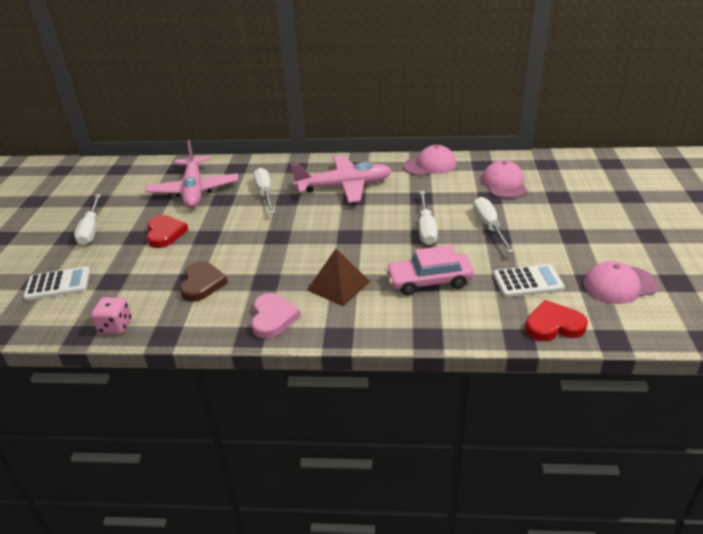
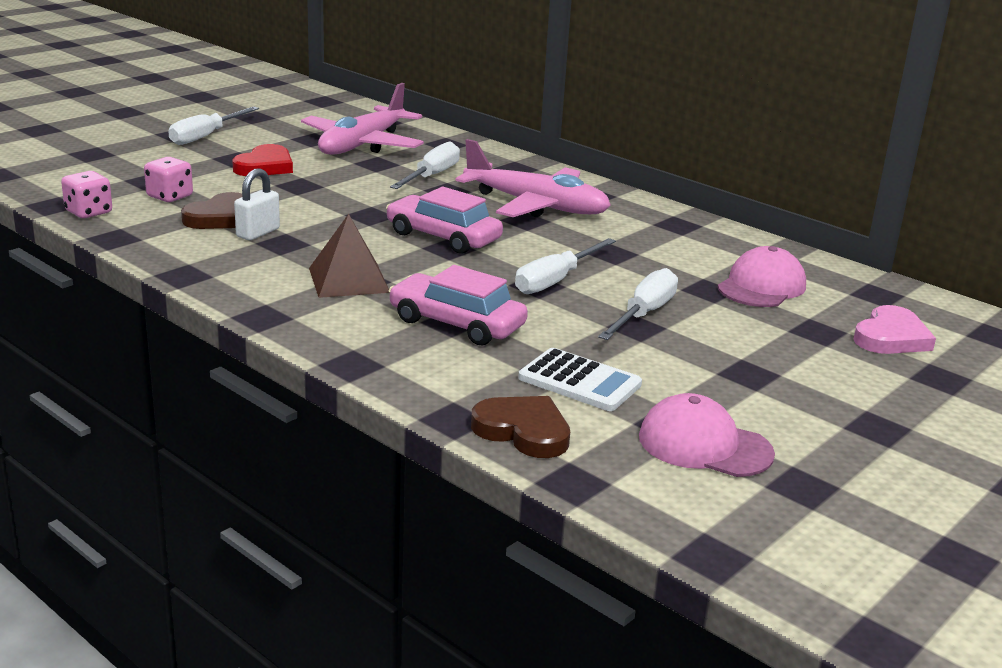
camera: 35 degrees right, 10 degrees down
white calculator [23,266,90,301] -> none
pink heart [251,293,301,339] -> pink heart moved to [853,305,936,354]
pink cap [403,145,456,176] -> none
red heart [525,300,588,341] -> brown heart [471,396,570,458]
none -> pink dice [144,157,193,202]
none -> white padlock [234,168,280,240]
none -> pink car [386,187,503,254]

